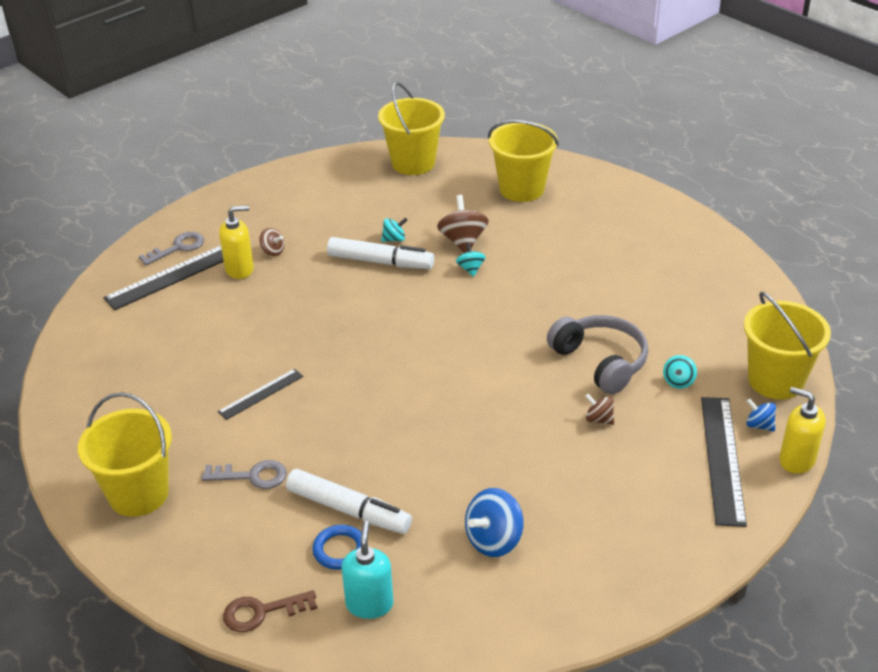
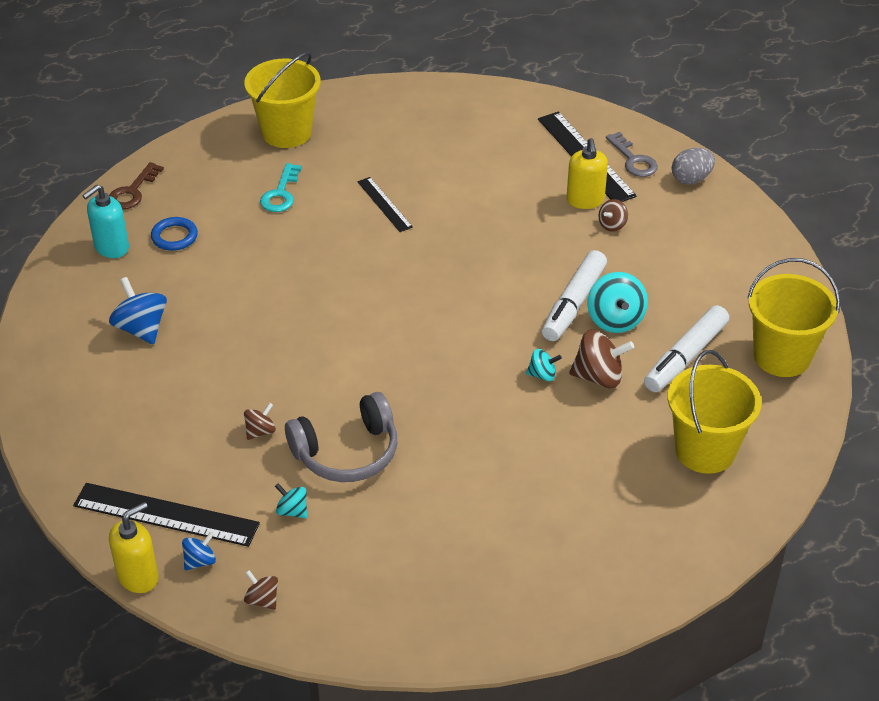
camera: 100 degrees right, 5 degrees up
grey key [201,460,287,489] -> turquoise key [260,163,302,212]
brown key [223,590,317,632] -> brown key turned 150 degrees counterclockwise [109,162,164,209]
white marker [286,469,412,534] -> white marker moved to [644,305,729,392]
turquoise soap dispenser [342,521,394,619] -> turquoise soap dispenser turned 120 degrees clockwise [82,184,129,258]
turquoise spinning top [381,218,407,242] -> turquoise spinning top [587,272,648,333], size x1.78
yellow bucket [744,292,831,400] -> brown spinning top [244,570,278,610]
none -> grey egg [672,148,715,184]

